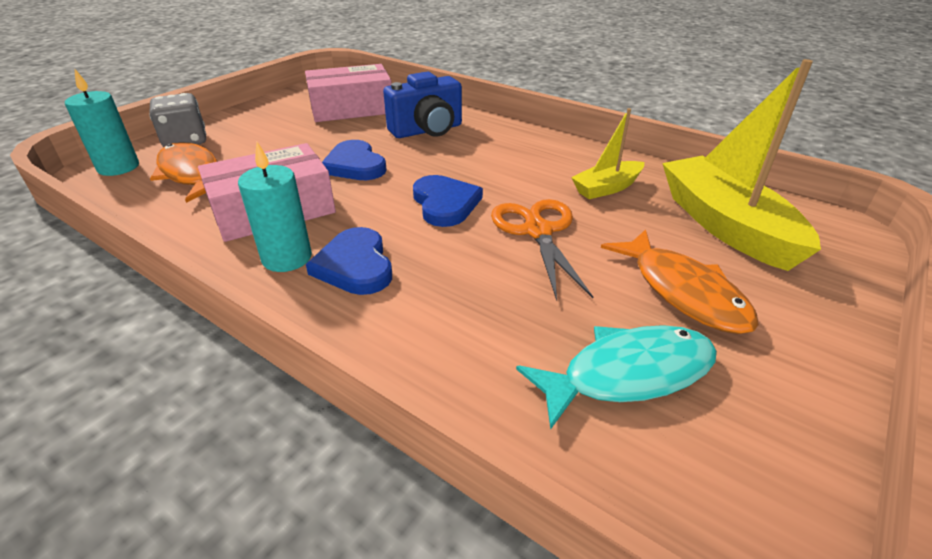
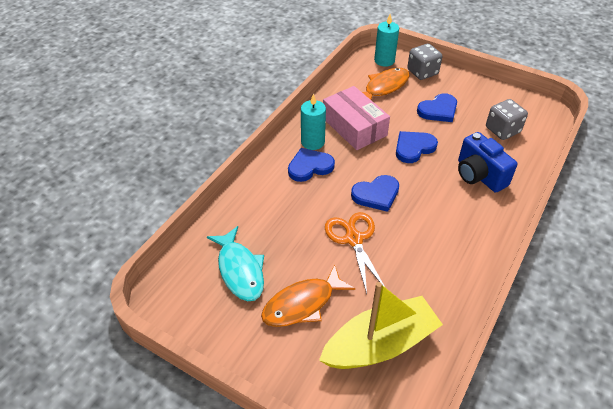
camera: 85 degrees right, 10 degrees up
pink box [305,64,392,122] -> grey dice [486,99,528,140]
orange scissors [491,199,593,301] -> orange scissors turned 90 degrees counterclockwise [325,212,385,294]
yellow boat [571,108,644,199] -> none
none -> blue heart [417,93,457,122]

